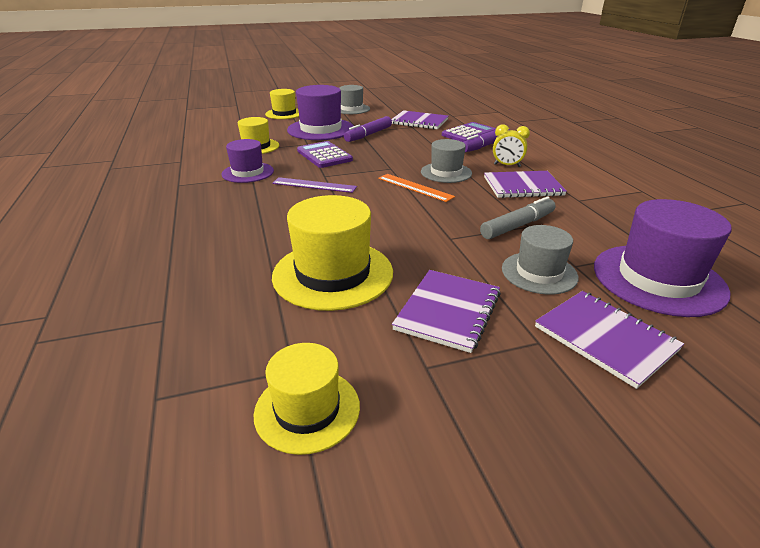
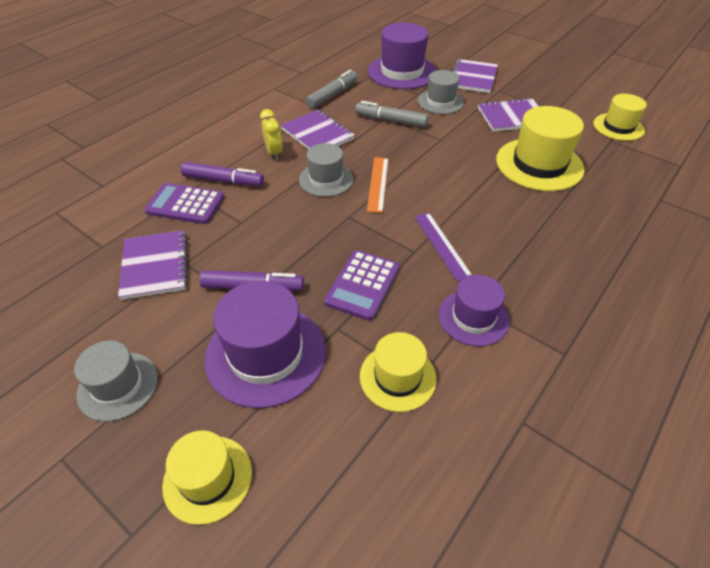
camera: 125 degrees left, 15 degrees up
none -> grey marker [306,70,357,108]

